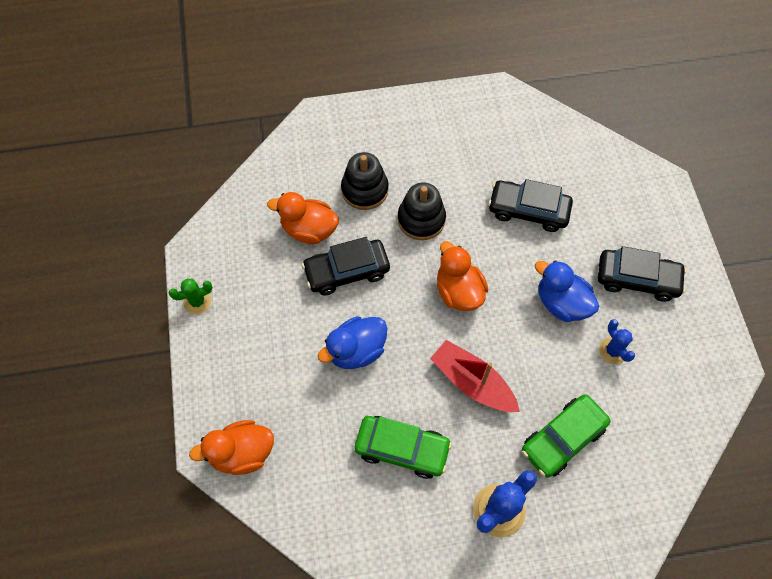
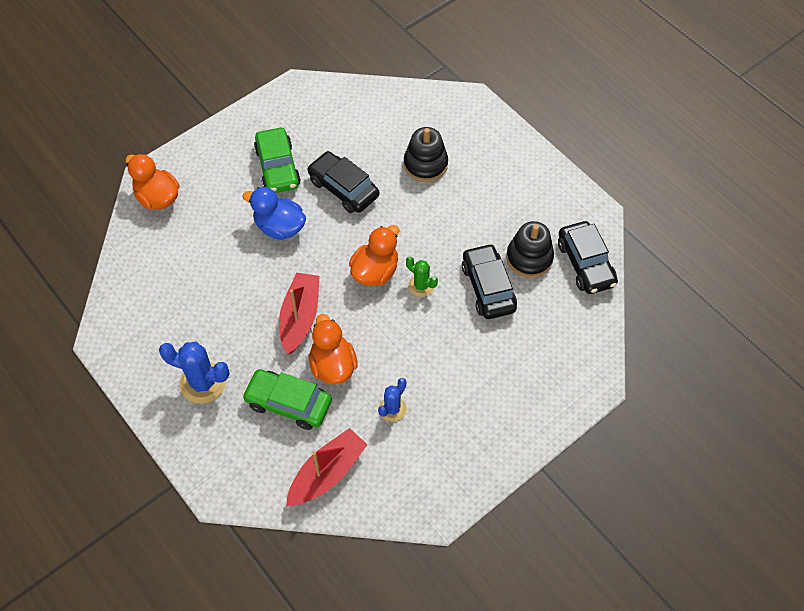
camera: 60 degrees right, 5 degrees down
green cactus [168,278,213,314] -> green cactus moved to [406,256,438,297]
orange duck [267,192,339,244] -> orange duck moved to [309,314,358,384]
green car [355,416,452,479] -> green car moved to [254,128,301,193]
black stacking toy [398,182,446,240] -> black stacking toy moved to [506,221,554,278]
blue duck [535,260,599,322] -> none
black car [598,246,687,302] -> black car moved to [558,221,618,294]
none -> red boat [286,428,368,506]

